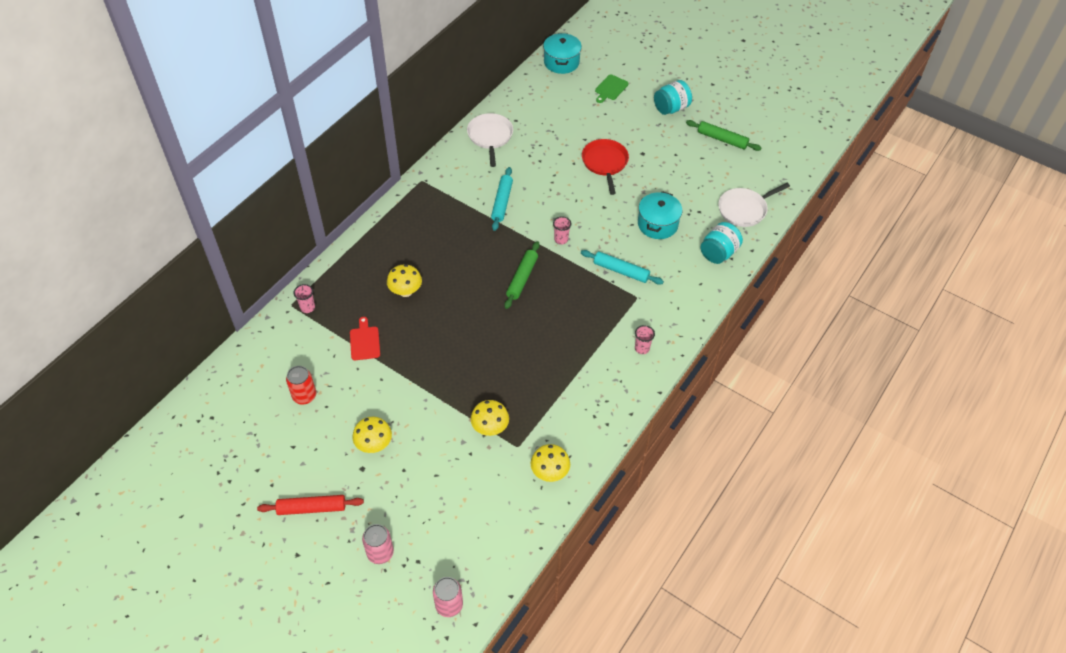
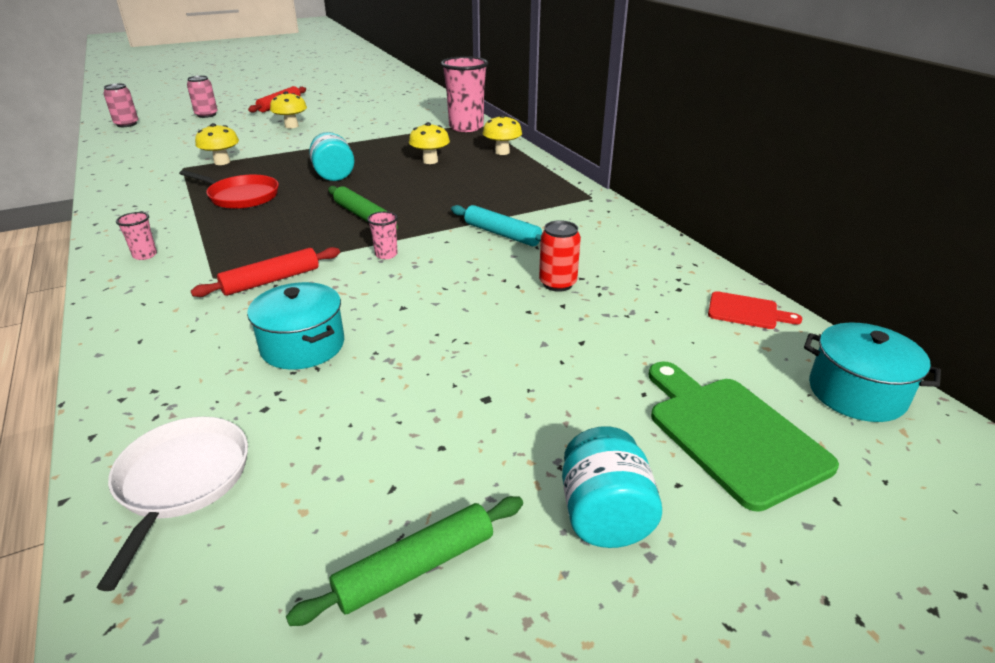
camera: 120 degrees right, 20 degrees down
red can [286,366,316,404] -> red can moved to [539,220,581,292]
pink cup [293,284,315,313] -> pink cup [441,56,488,132], size x2.32
red cutting board [350,317,380,360] -> red cutting board moved to [708,291,803,329]
white pan [467,113,513,167] -> none
yellow mushroom [531,444,570,482] -> yellow mushroom moved to [483,114,522,155]
turquoise rolling pin [581,250,664,285] -> red rolling pin [191,247,340,297]
red pan [582,139,629,195] -> red pan moved to [179,170,279,209]
green cutting board [595,74,629,103] -> green cutting board [649,362,839,512], size x1.84
turquoise jar [700,222,743,264] -> turquoise jar moved to [309,132,354,181]

